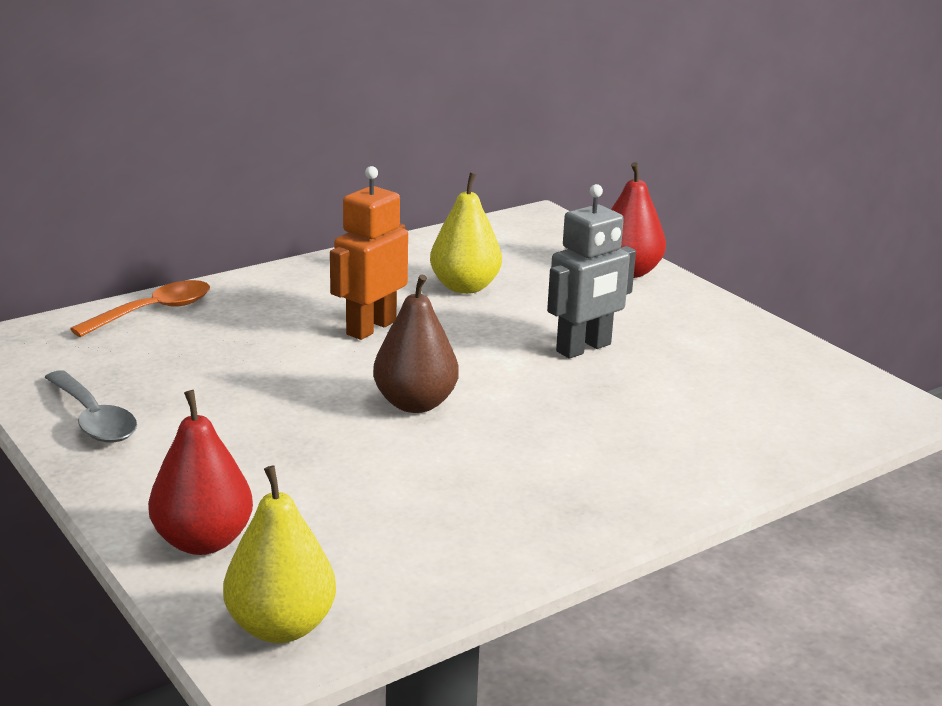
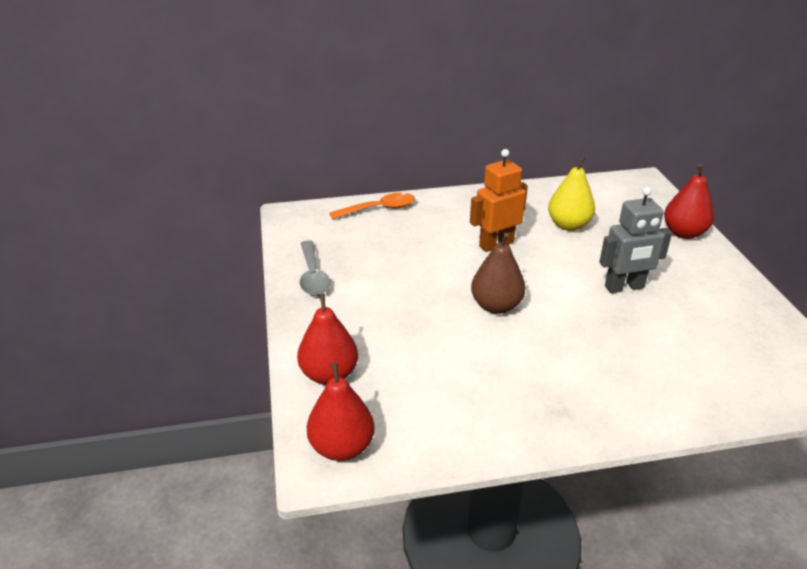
camera: 25 degrees right, 10 degrees up
yellow pear [223,465,336,643] -> red pear [307,362,375,461]

